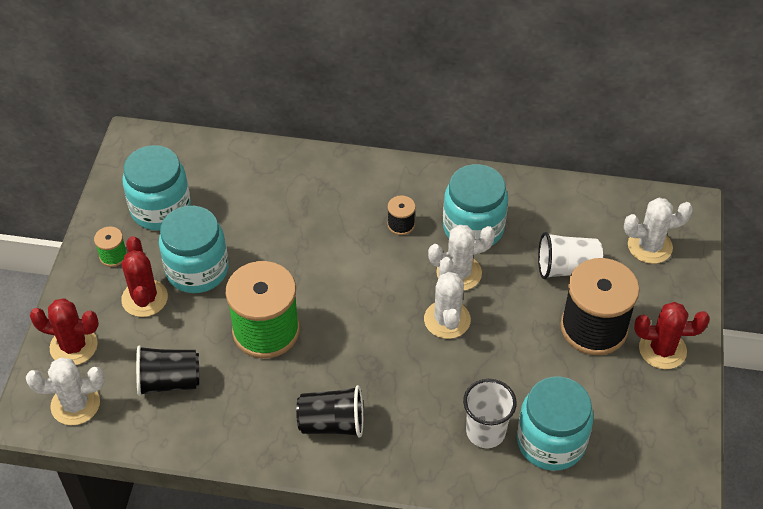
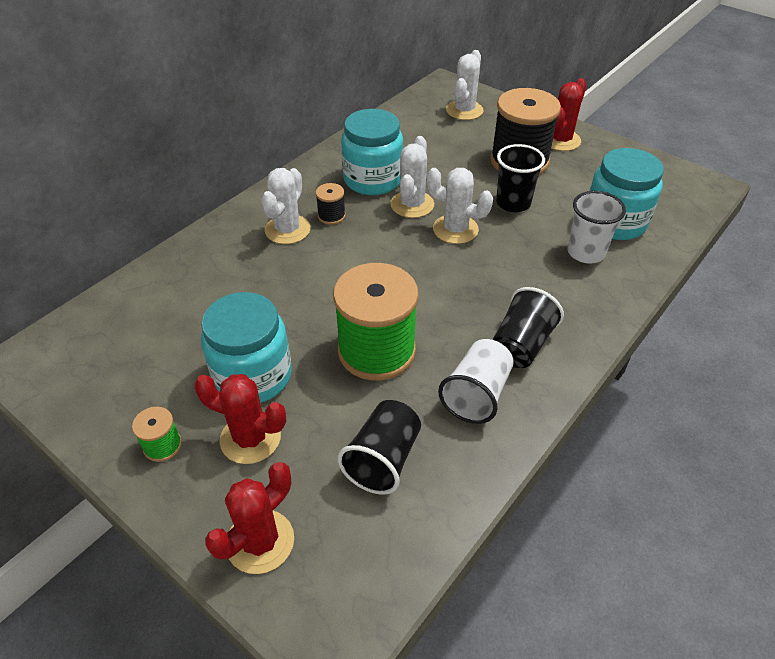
camera: 60 degrees left, 5 degrees down
white cactus [26,357,104,425] -> white cactus moved to [261,168,311,244]
turquoise jar [123,145,191,231] -> none
white cup [538,232,603,279] -> white cup moved to [438,339,514,424]
none -> black cup [496,144,545,213]

